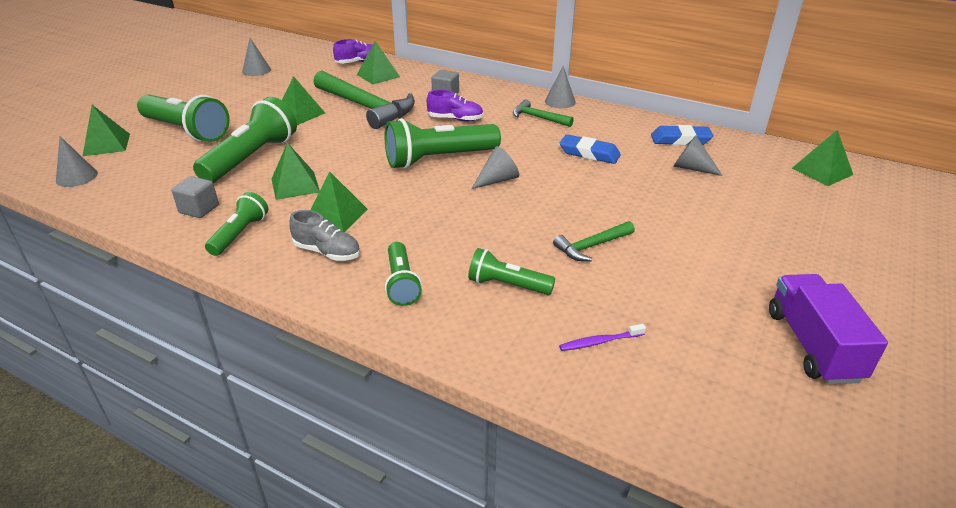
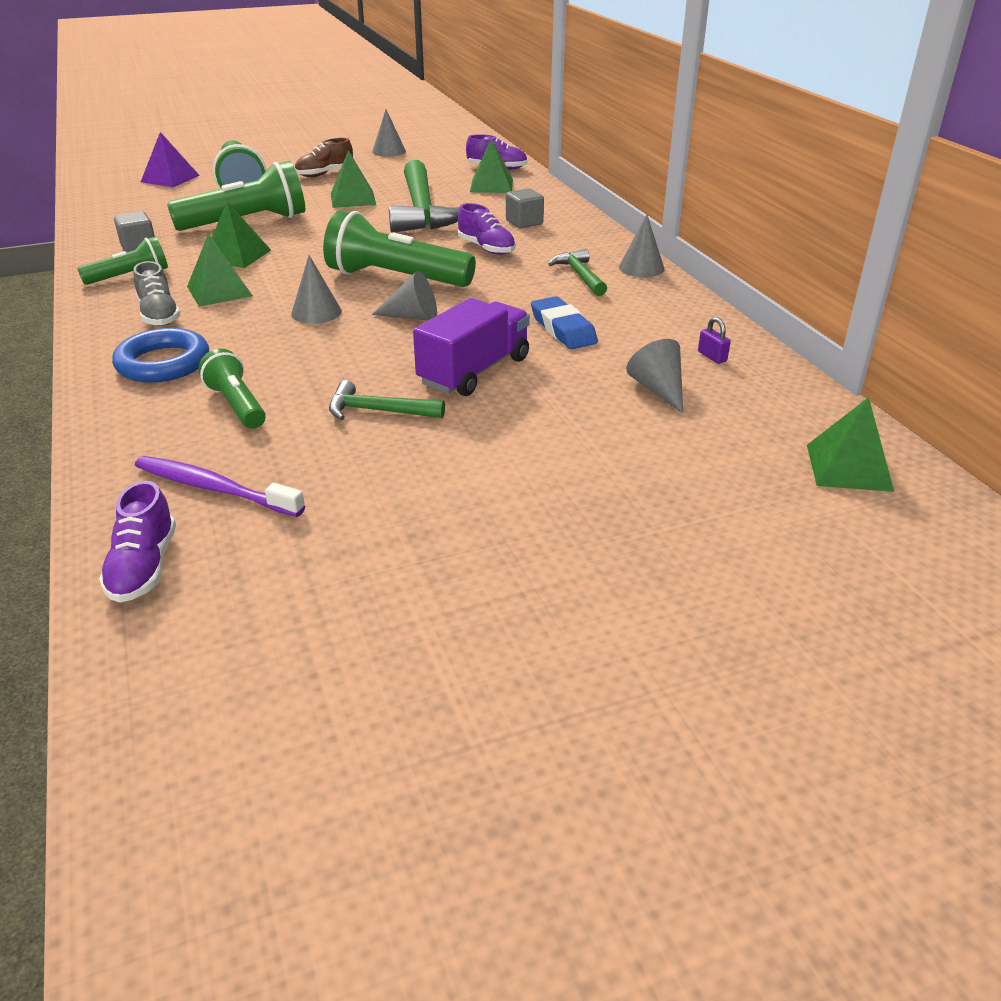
camera: 40 degrees right, 0 degrees up
grey cone [56,136,98,187] -> grey cone moved to [291,255,342,324]
green pyramid [83,105,130,156] -> purple pyramid [141,132,200,187]
green flashlight [385,242,422,306] -> blue ring [112,328,209,383]
purple toothbrush [559,324,646,351] -> purple toothbrush [135,456,305,517], size x1.71
blue eraser [651,125,714,145] -> purple padlock [698,317,731,364]
purple truck [769,274,888,384] -> purple truck moved to [413,298,530,396]
none -> purple shoe [99,481,176,603]
none -> brown shoe [295,138,353,177]

